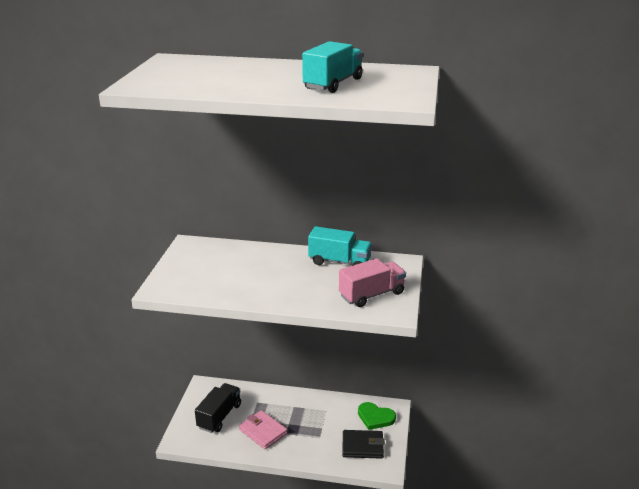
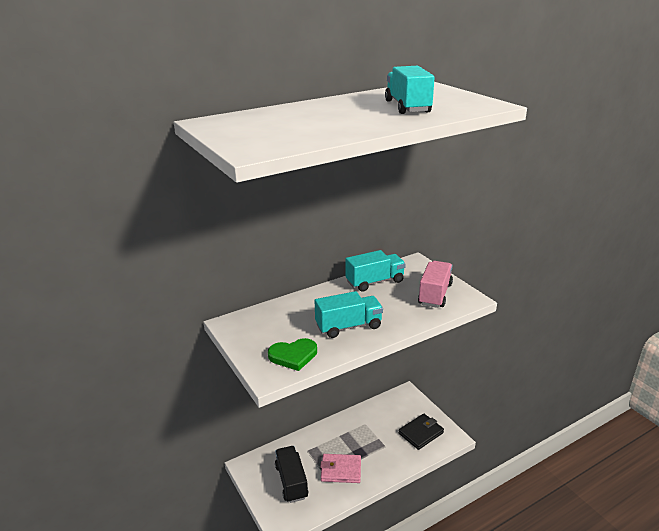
camera: 40 degrees left, 0 degrees up
green heart [358,402,396,430] -> green heart moved to [268,338,317,371]
none -> turquoise truck [315,291,383,338]

